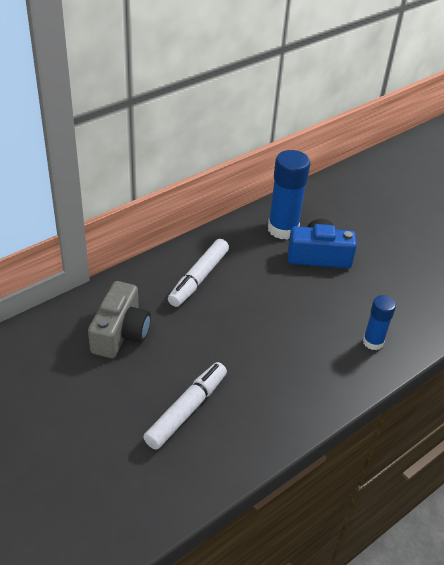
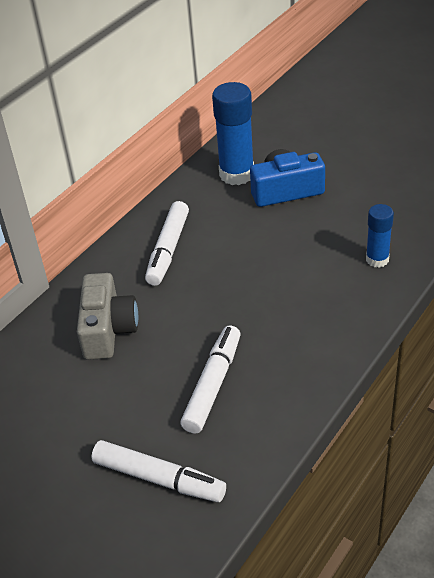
camera: 10 degrees left, 0 degrees up
none -> white marker [92,440,226,502]

